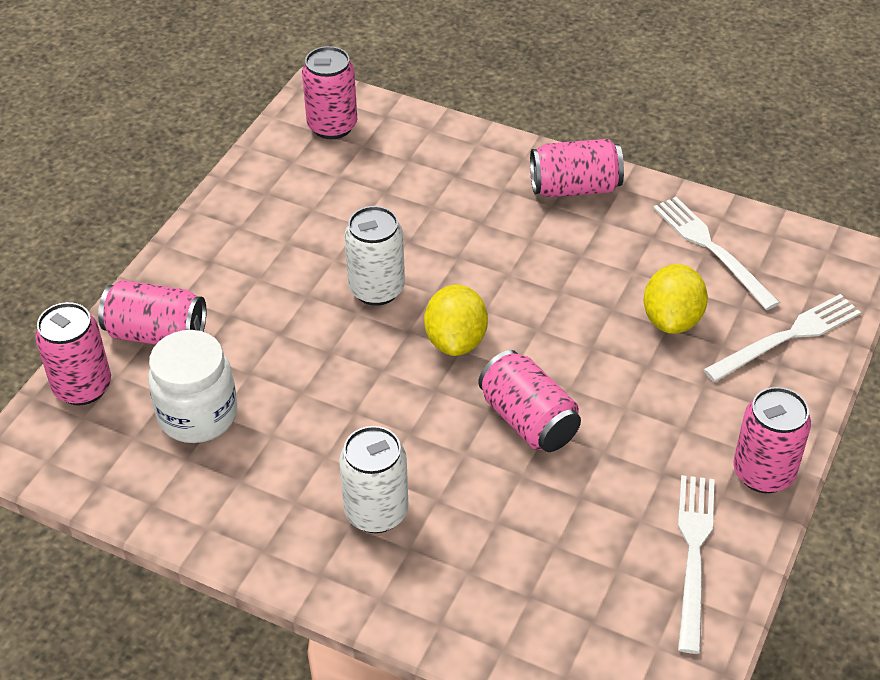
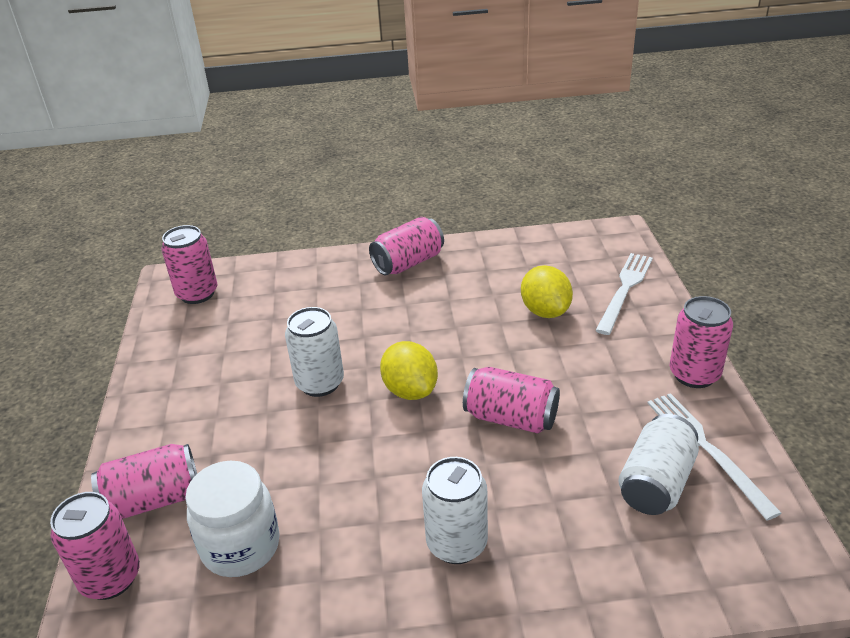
camera: 30 degrees left, 10 degrees down
white fork [653,197,780,310] -> none
none -> white can [618,414,699,515]

